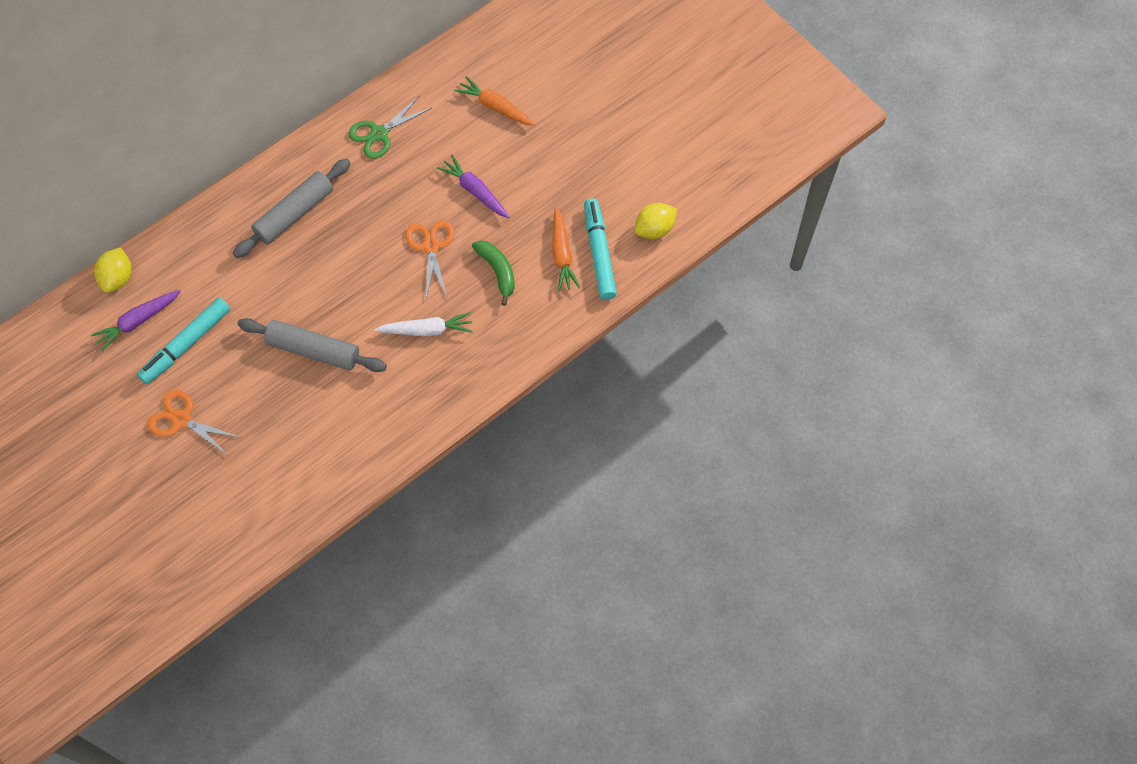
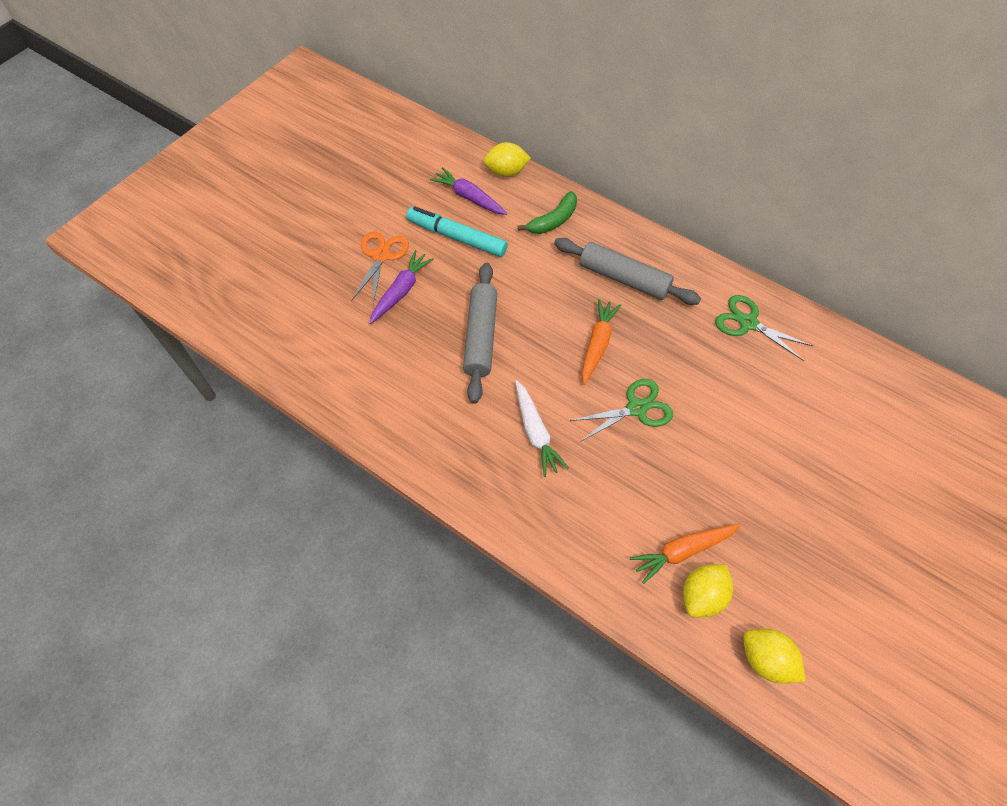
camera: 75 degrees right, 5 degrees down
orange scissors [405,220,454,298] -> green scissors [570,379,673,442]
purple carrot [437,155,510,218] -> purple carrot moved to [369,250,434,324]
orange carrot [454,76,535,126] -> orange carrot moved to [582,299,621,385]
green banana [472,240,515,305] -> green banana moved to [518,191,577,234]
turquoise marker [584,199,617,300] -> yellow lemon [683,564,733,617]

